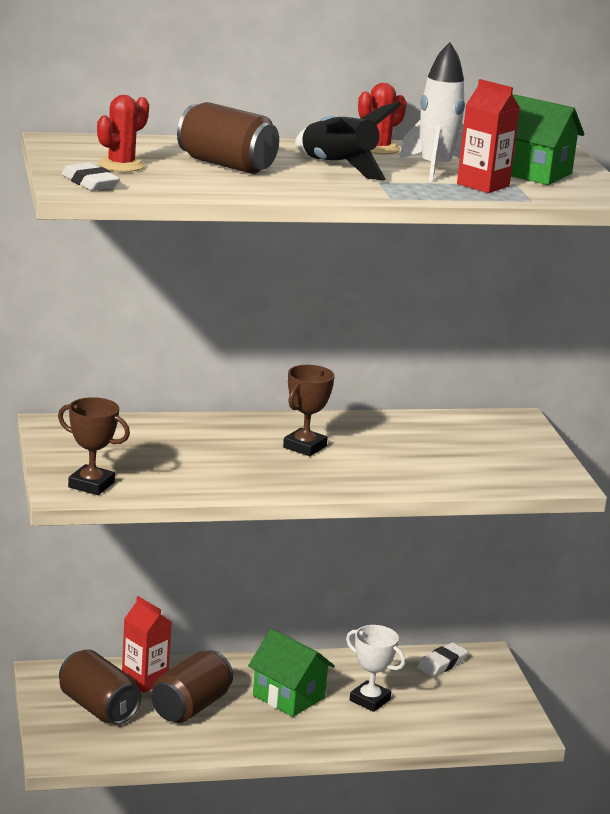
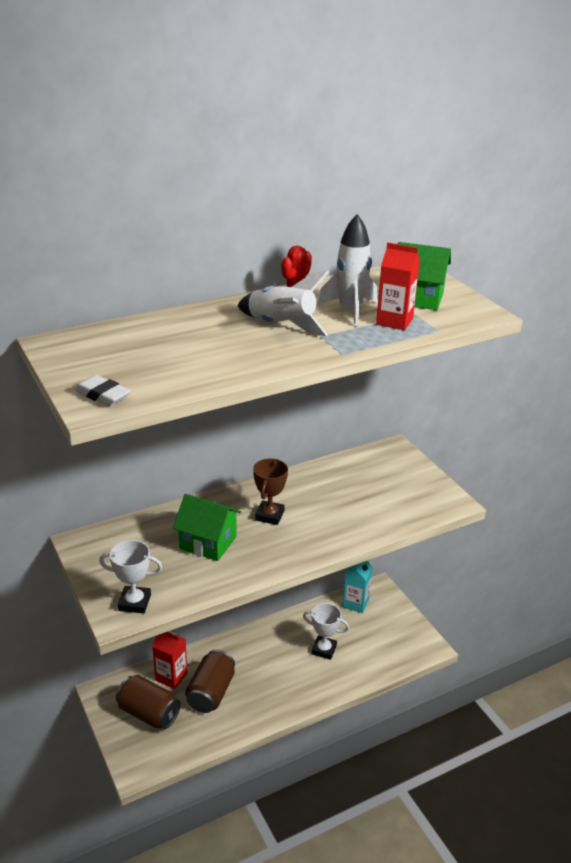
camera: 15 degrees left, 10 degrees up
brown trophy [58,397,130,495] -> white trophy [100,540,162,613]
red cactus [97,95,149,172] -> none
brown can [177,102,279,174] -> none
green house [248,629,335,717] -> green house moved to [173,494,241,561]
black rocket [295,102,402,181] -> white rocket [237,270,329,336]
white eraser [417,642,468,677] -> turquoise carton [343,561,372,613]

